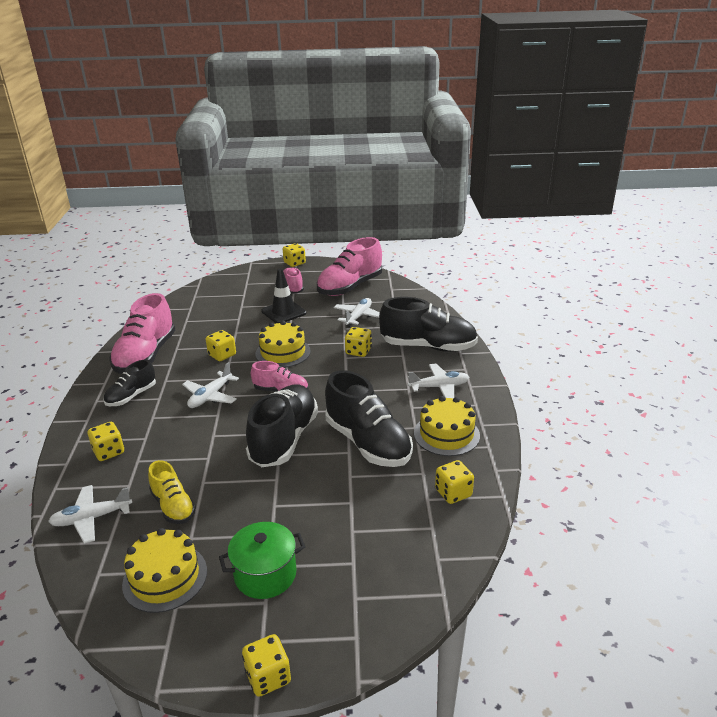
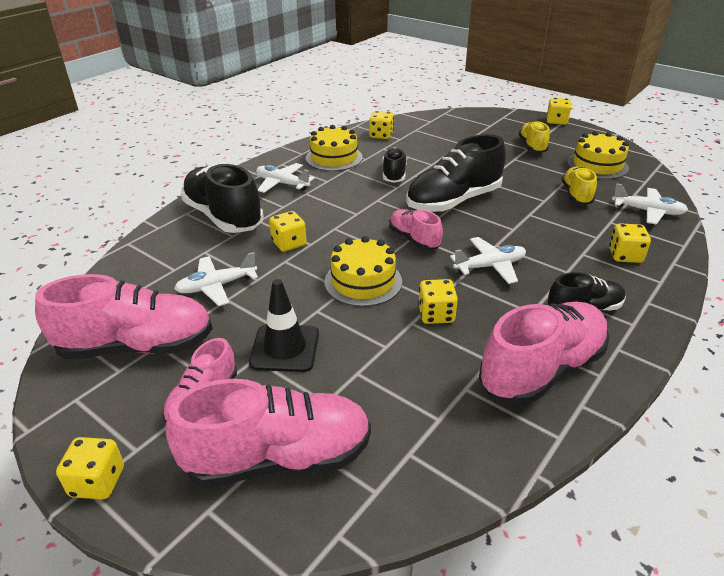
camera: 140 degrees left, 5 degrees up
green pot [219,522,305,599] -> yellow shoe [519,121,550,153]
black shoe [325,370,413,467] -> black shoe [382,147,407,183], size x0.56
none -> pink shoe [165,379,371,487]

